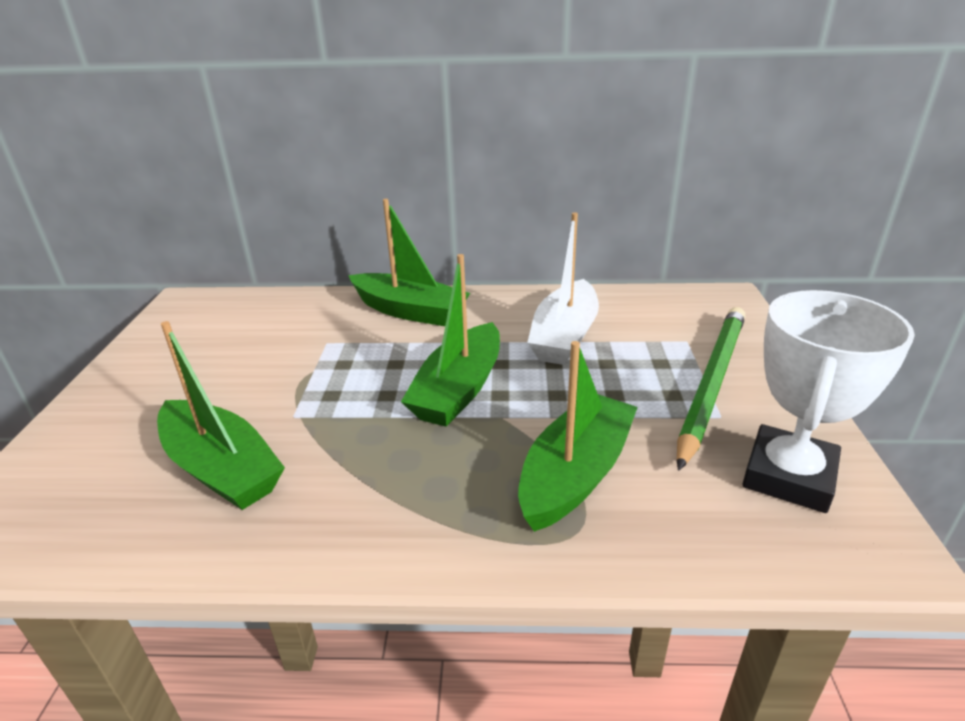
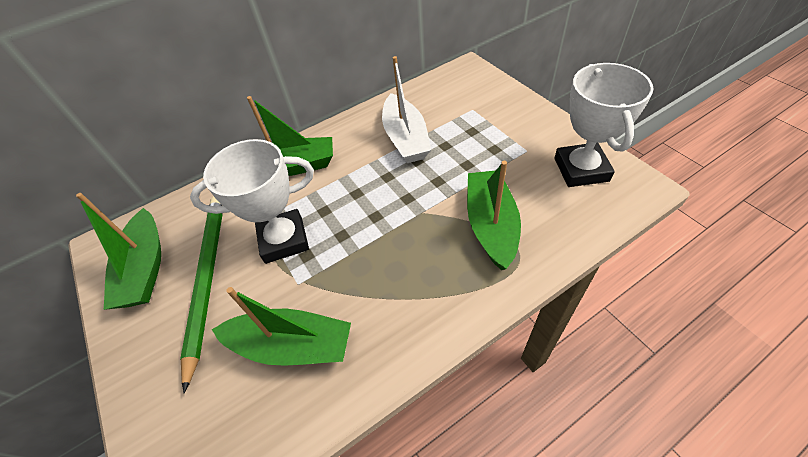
camera: 30 degrees left, 20 degrees up
green boat [401,254,500,427] -> green boat moved to [76,193,161,310]
green pencil [677,307,745,471] -> green pencil moved to [180,196,223,393]
none -> white trophy [190,139,314,264]

